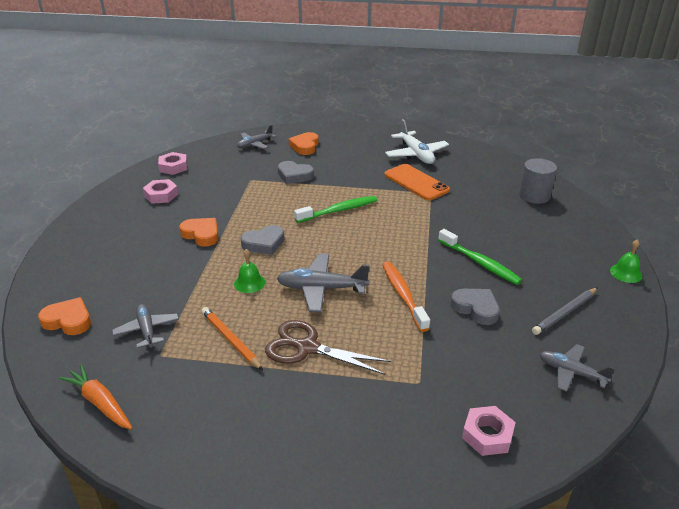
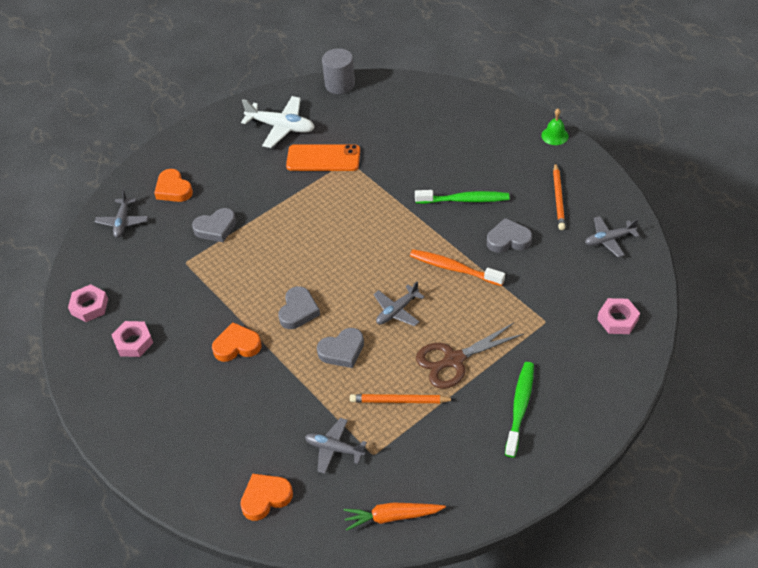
camera: 45 degrees left, 15 degrees up
green bell [234,249,266,293] -> grey heart [317,328,364,368]
grey plane [277,254,370,312] -> grey plane [374,281,425,326], size x0.65
green toothbrush [294,196,377,223] -> green toothbrush moved to [505,362,534,457]
grey cylinder [519,158,557,204] -> grey cylinder moved to [322,48,355,94]
grey pencil [532,288,597,335] -> orange pencil [553,162,565,230]

